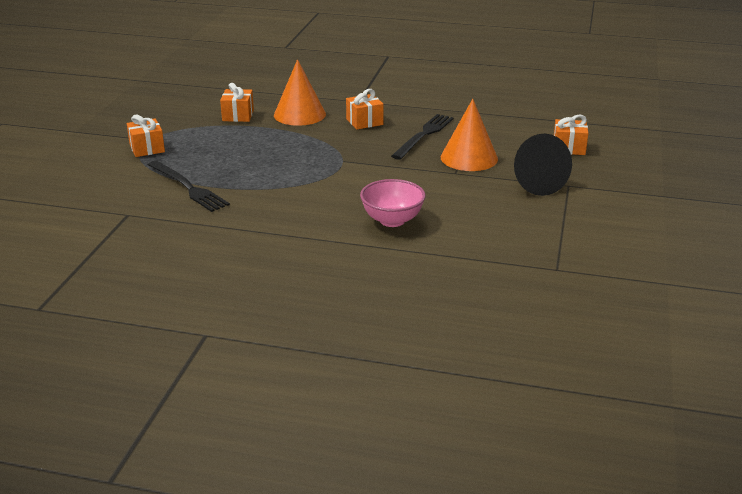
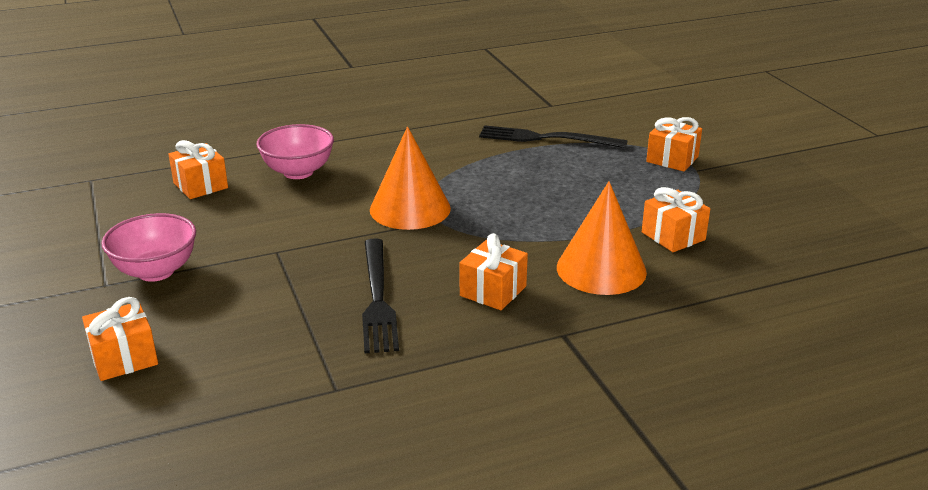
camera: 145 degrees right, 0 degrees up
orange cone [441,99,498,171] -> orange cone moved to [370,127,451,230]
black cone [514,134,572,196] -> pink bowl [101,213,196,282]
none -> orange gift [168,140,228,199]

